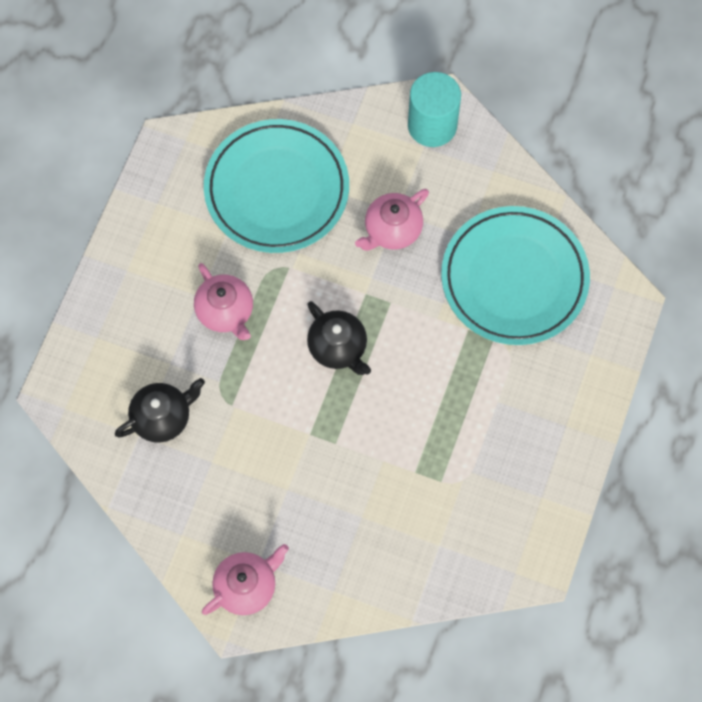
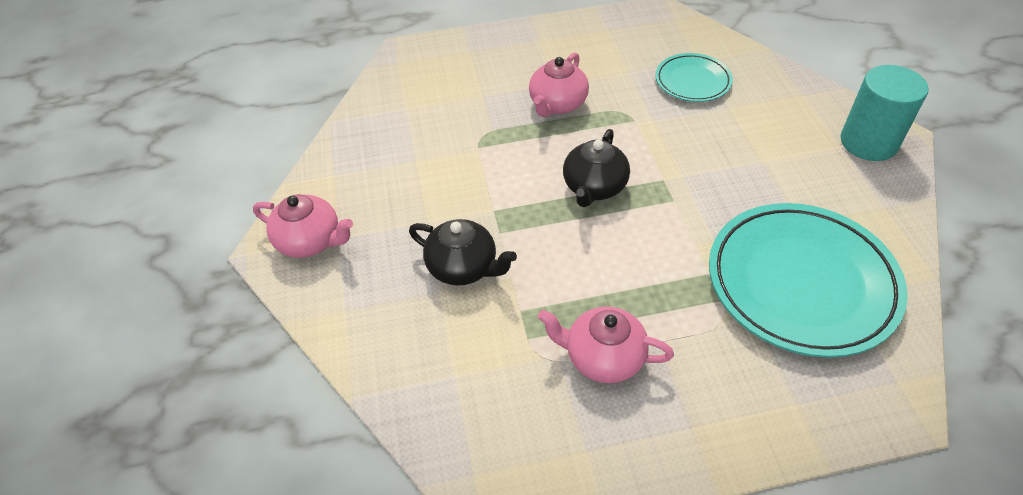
camera: 60 degrees right, 20 degrees down
black teapot [115,378,205,443] -> black teapot moved to [409,219,517,286]
turquoise plate [204,119,349,253] -> turquoise plate [655,53,733,102], size x0.52
pink teapot [355,189,429,251] -> pink teapot moved to [538,307,674,383]

